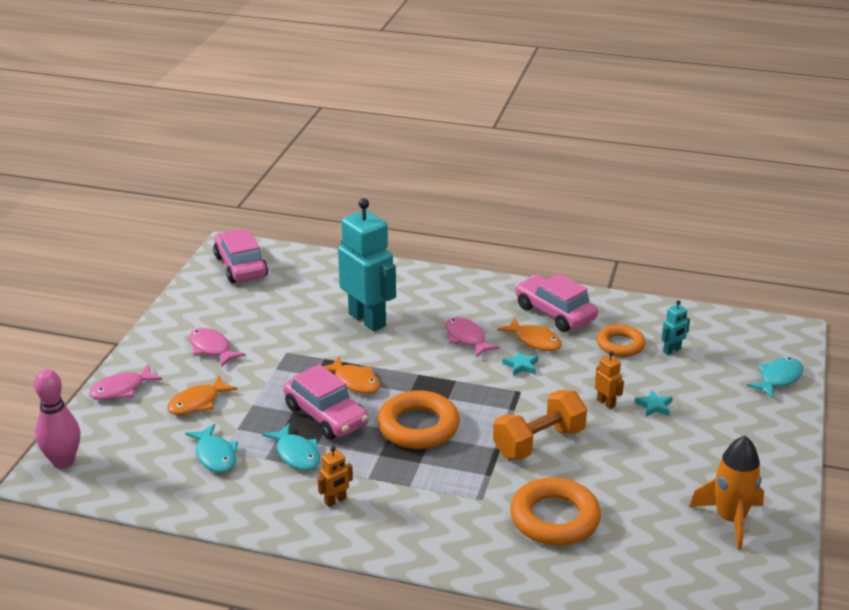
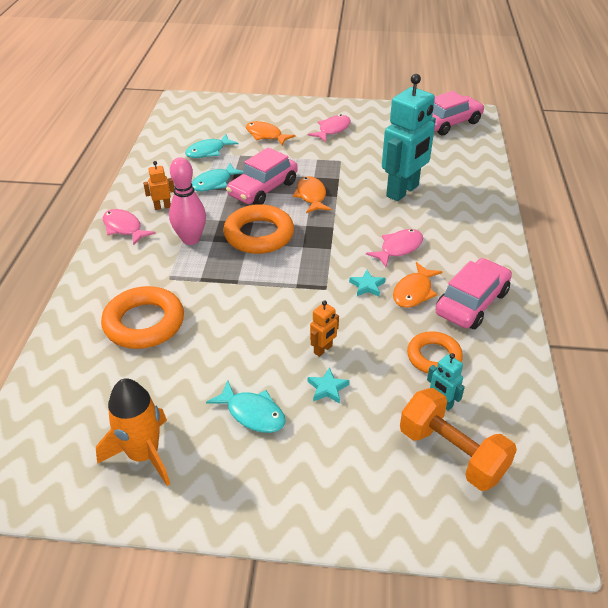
camera: 80 degrees right, 10 degrees up
pink bowling pin [34,369,80,468] -> pink bowling pin moved to [169,157,206,245]
pink fish [89,364,162,400] -> pink fish moved to [103,209,156,246]
orange robot [318,446,353,507] -> orange robot turned 120 degrees clockwise [143,161,174,210]
orange fish [323,356,380,394] -> orange fish turned 135 degrees clockwise [293,176,331,213]
orange dumbbell [493,390,587,460] -> orange dumbbell moved to [400,388,517,491]
turquoise fish [747,358,803,398] -> turquoise fish moved to [206,380,286,433]

